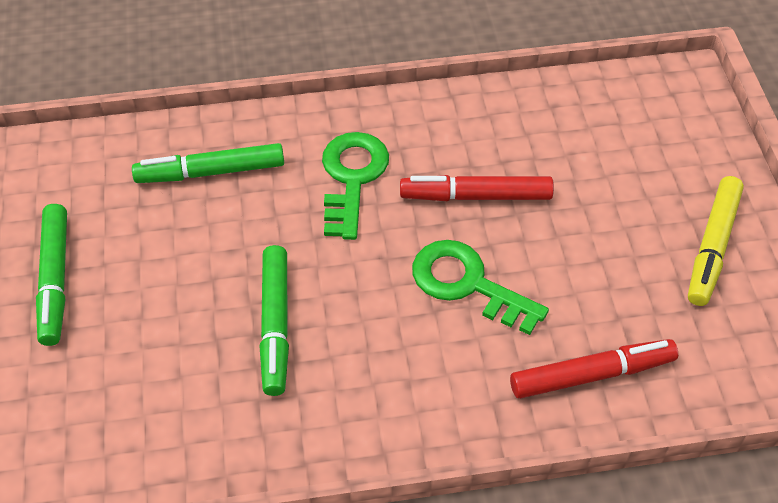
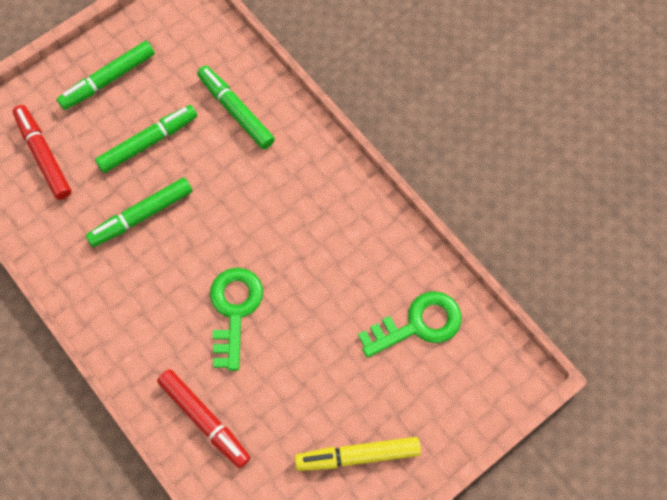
camera: 60 degrees right, 15 degrees up
green key [322,132,389,240] -> green key moved to [358,291,462,358]
red marker [400,175,554,201] -> red marker moved to [13,105,71,200]
none -> green marker [95,105,197,173]

